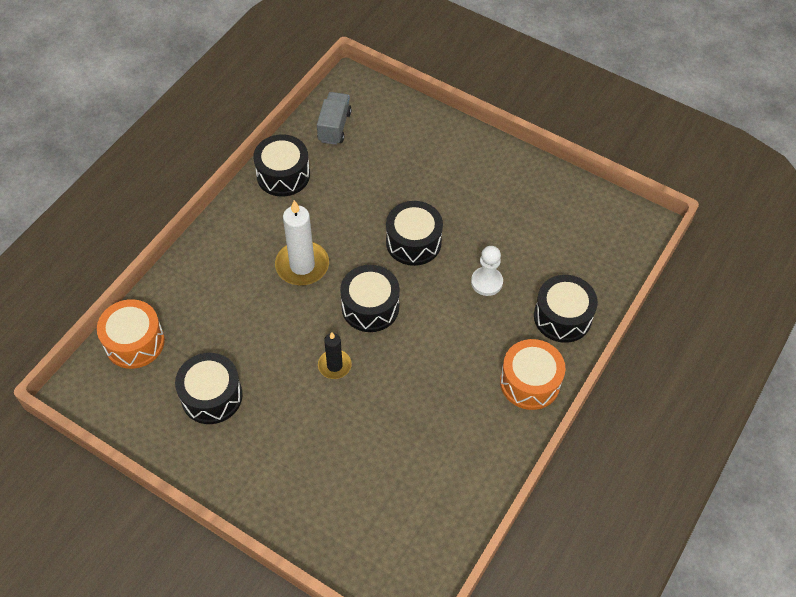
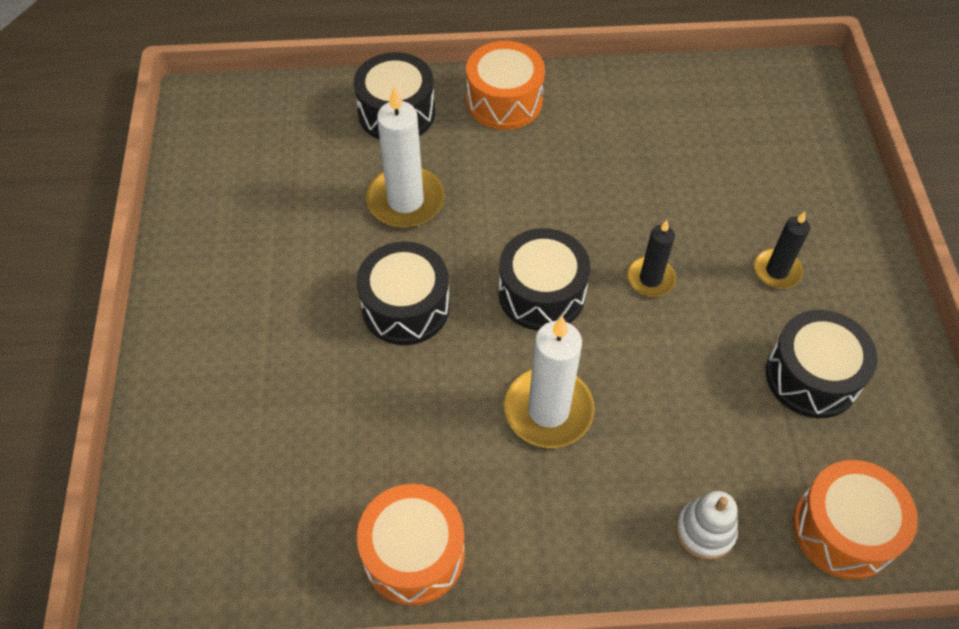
camera: 125 degrees left, 0 degrees up
black drum [253,134,310,197] -> orange drum [357,484,465,605]
grey truck [317,92,352,145] -> none
white pawn [471,246,503,296] -> white candle [366,87,445,228]
none -> white stacking toy [676,491,738,560]
none -> black candle [754,212,810,289]

